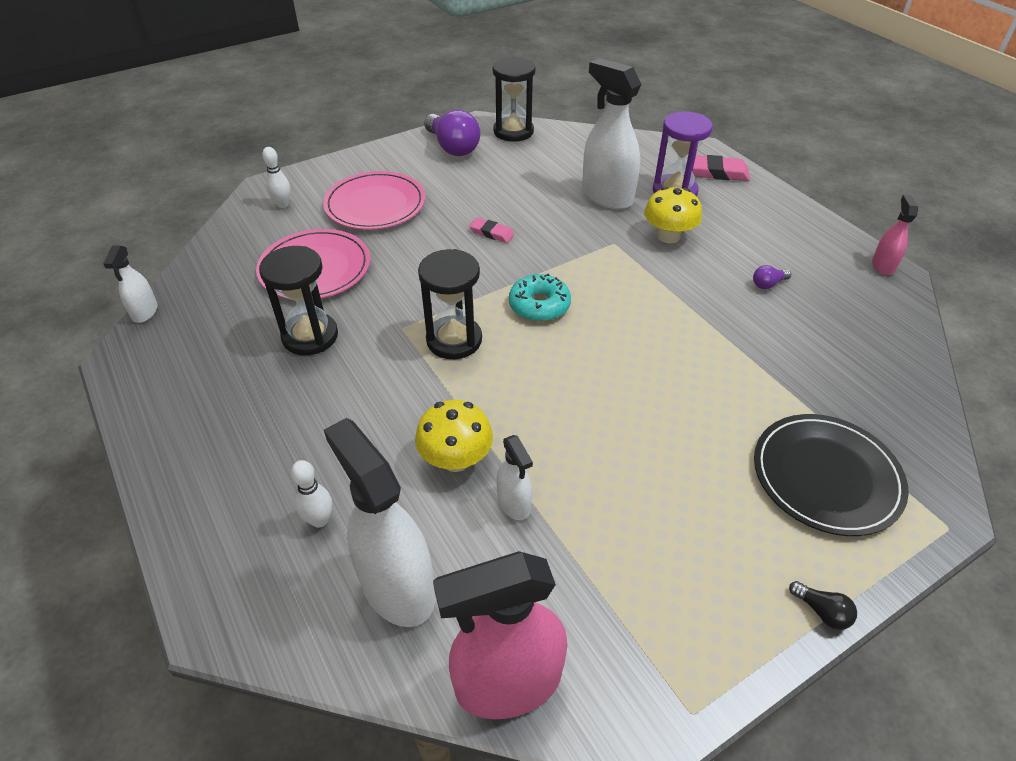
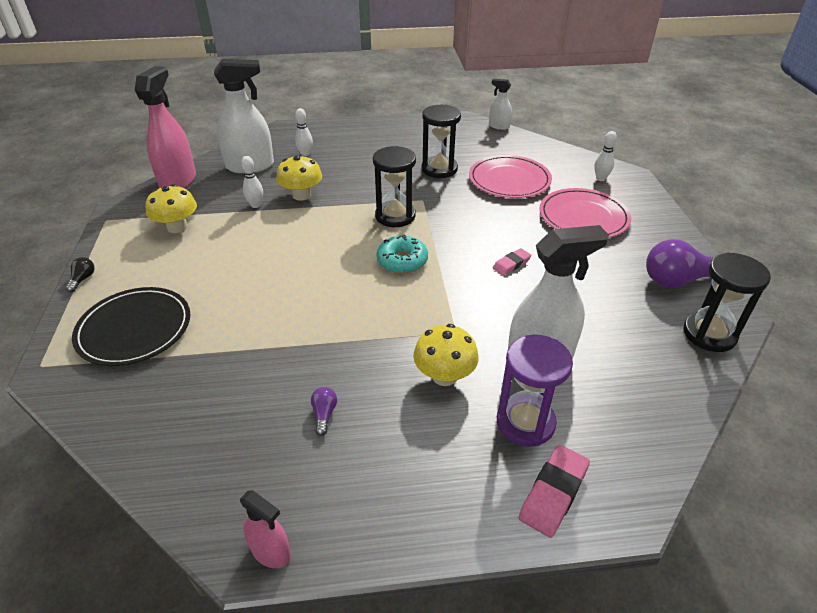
camera: 115 degrees right, 5 degrees down
white spray bottle [497,435,533,520] -> white bowling pin [241,156,263,208]
black light bulb [789,581,857,630] -> black light bulb turned 120 degrees clockwise [66,257,95,292]
none -> yellow mushroom [145,184,197,233]

